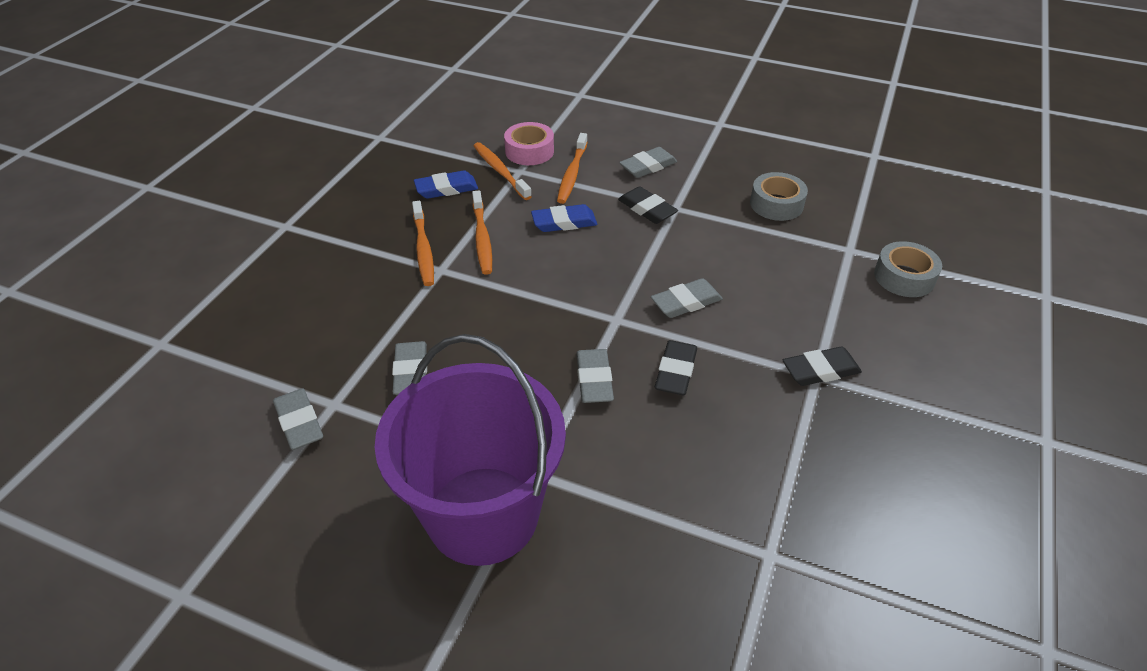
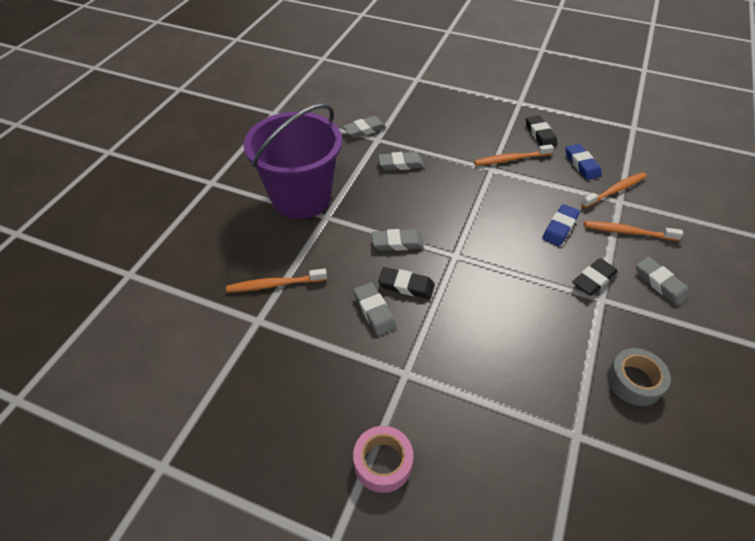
camera: 90 degrees right, 5 degrees up
orange toothbrush [472,190,492,275] -> orange toothbrush moved to [226,269,327,293]
pink tape [504,122,554,165] -> pink tape moved to [353,426,413,493]
blue eraser [531,204,597,232] -> blue eraser turned 45 degrees clockwise [542,204,580,246]
grey eraser [651,278,723,318] -> grey eraser moved to [353,282,396,336]
black eraser [783,347,862,386] -> black eraser moved to [526,115,557,147]
grey tape [874,241,942,297] -> none

